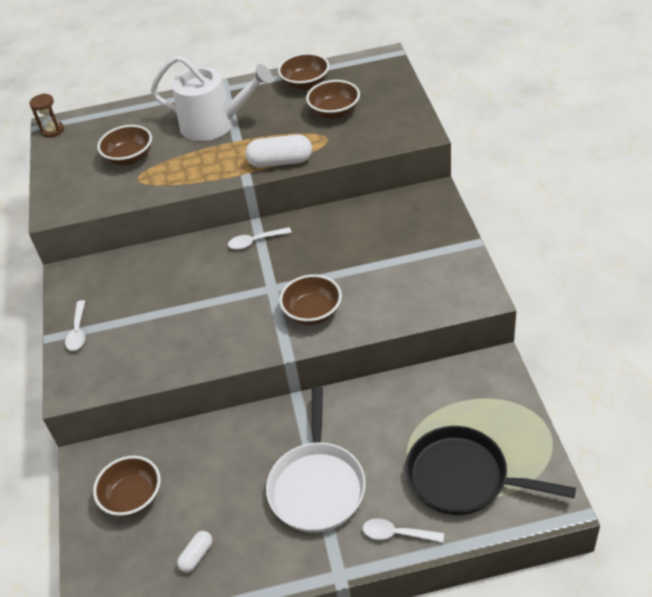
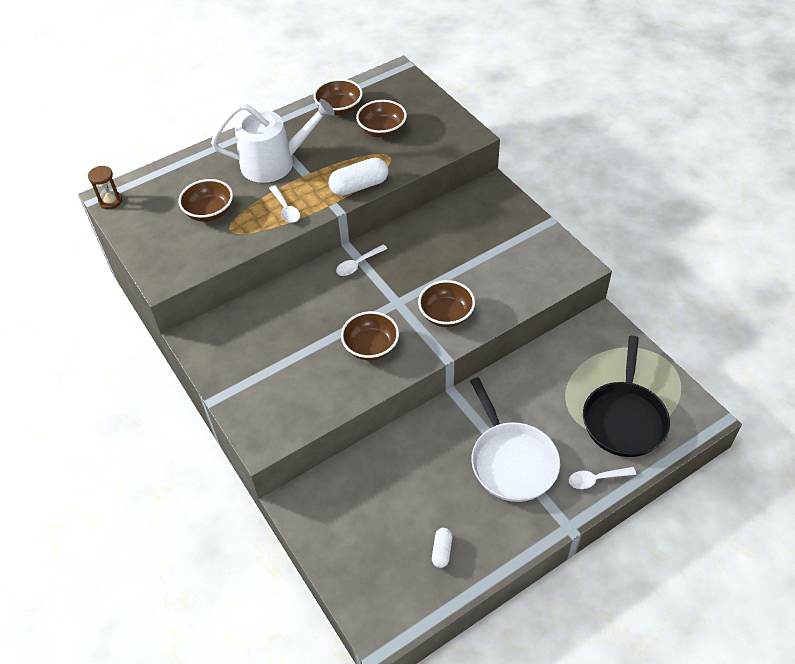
camera: 25 degrees left, 5 degrees up
white spoon [65,300,85,351] -> white spoon moved to [269,186,300,223]
brown bowl [93,456,161,517] -> brown bowl moved to [341,311,399,360]
black pan [406,426,576,515] -> black pan turned 75 degrees counterclockwise [583,336,670,457]

